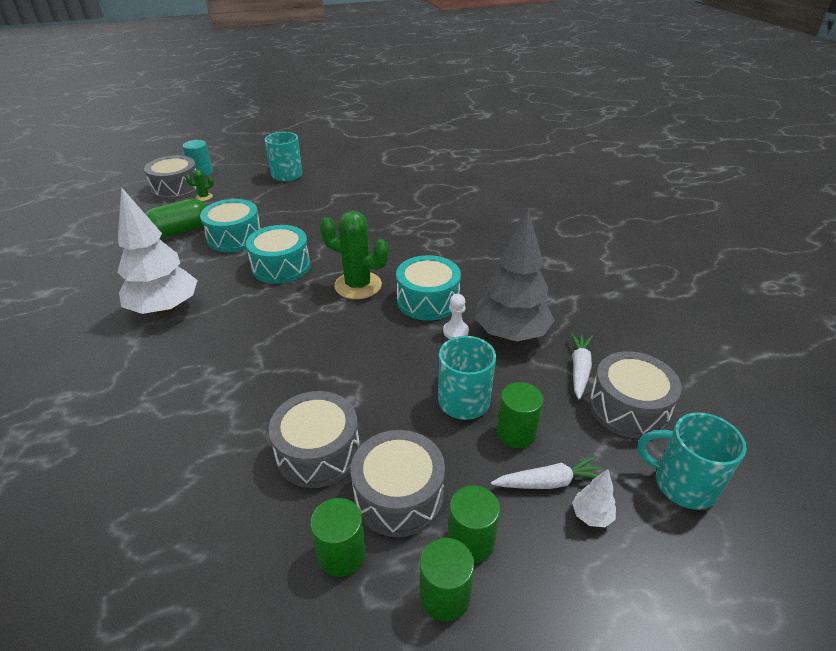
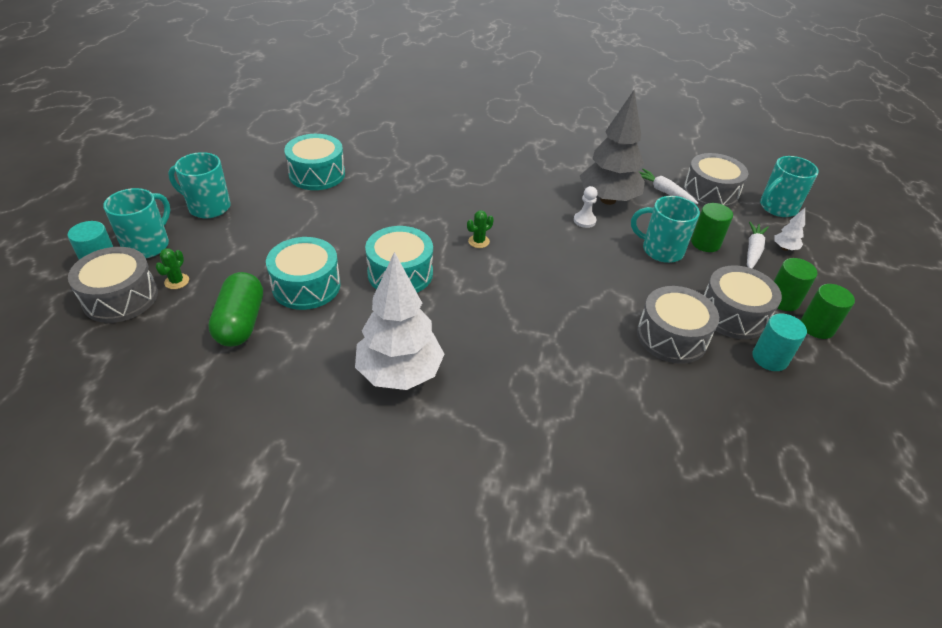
camera: 60 degrees left, 5 degrees up
green cylinder [310,498,366,577] -> turquoise cylinder [752,314,807,371]
green cactus [320,211,389,299] -> green cactus [467,210,494,248], size x0.45
turquoise drum [396,255,461,321] -> turquoise drum moved to [284,134,345,190]
none -> turquoise mug [103,188,170,258]

